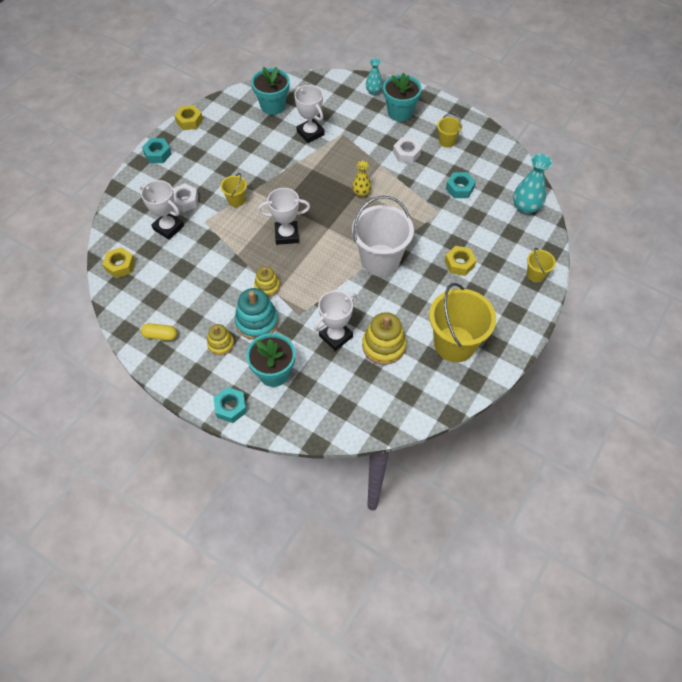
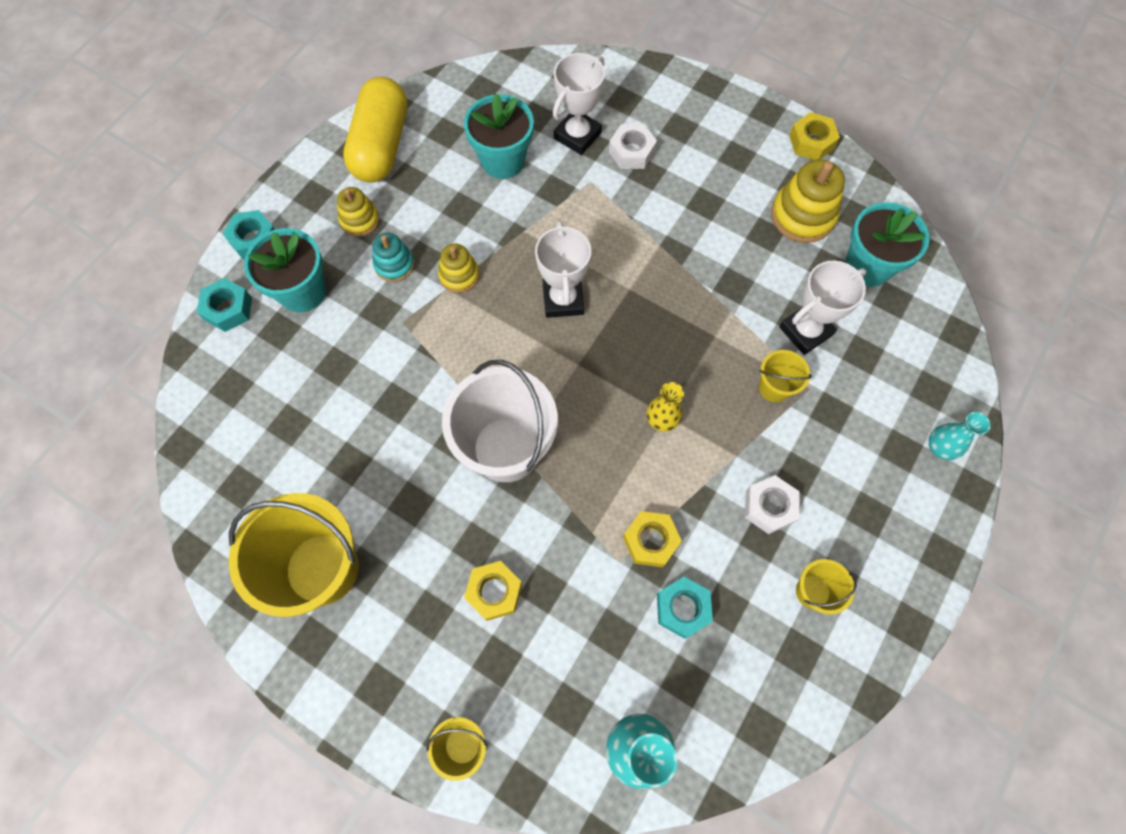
camera: 90 degrees right, 10 degrees up
yellow nut [102,247,135,278] -> yellow nut moved to [623,511,682,567]
yellow capsule [141,323,177,341] -> yellow capsule [343,77,407,183], size x2.18
turquoise nut [142,138,172,163] -> turquoise nut moved to [197,278,252,332]
yellow bucket [220,173,247,207] -> yellow bucket moved to [759,350,812,402]
turquoise stacking toy [235,288,278,340] -> turquoise stacking toy [373,233,414,282], size x0.61
white trophy [314,291,357,351] -> none
yellow stacking toy [362,312,406,365] -> yellow stacking toy moved to [771,159,845,243]
turquoise flower pot [383,73,422,121] -> turquoise flower pot moved to [464,93,534,179]

